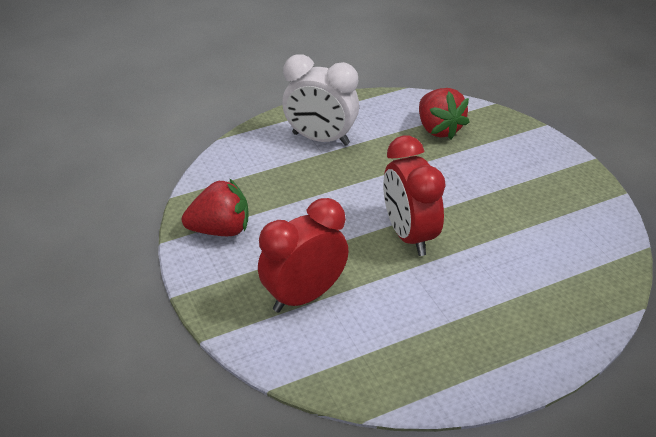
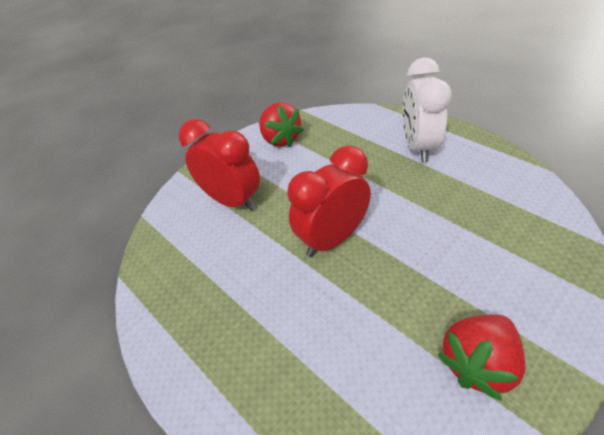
camera: 75 degrees right, 5 degrees up
red strawberry [419,88,470,140] -> red strawberry moved to [437,314,526,401]

